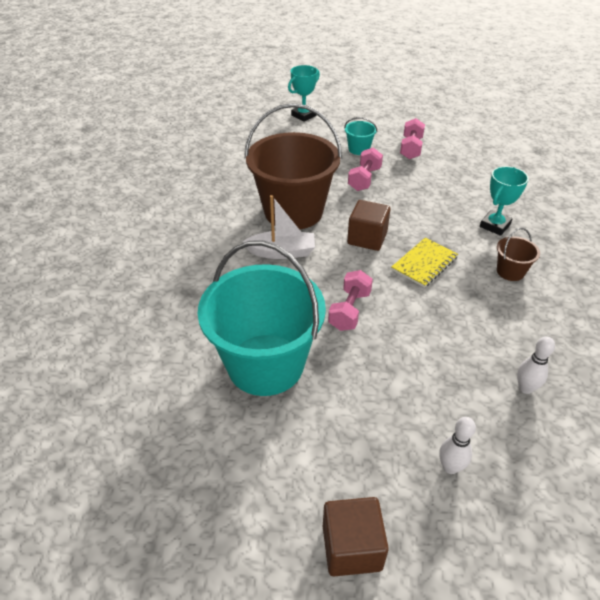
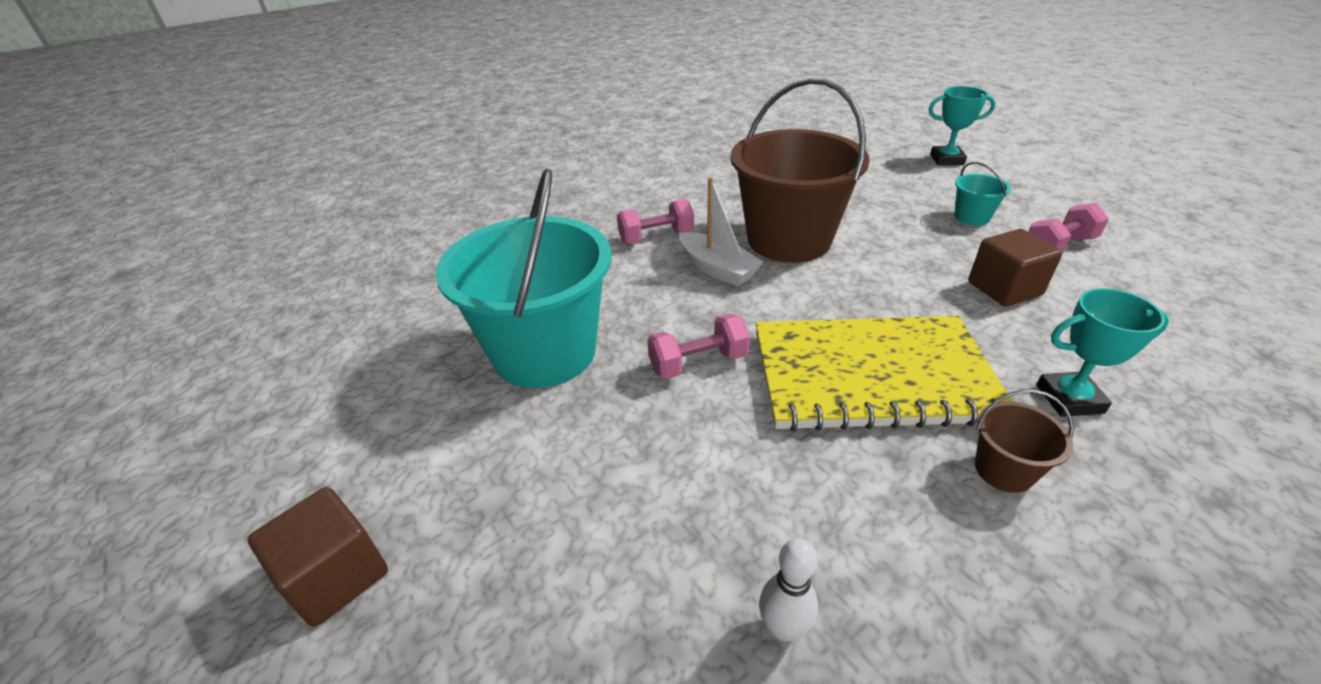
camera: 50 degrees right, 5 degrees down
brown cube [347,200,391,251] -> brown cube moved to [968,229,1062,307]
pink dumbbell [348,147,383,191] -> pink dumbbell moved to [617,199,694,244]
yellow notebook [391,238,458,288] -> yellow notebook [755,316,1012,431], size x2.09
white bowling pin [439,417,476,474] -> none

